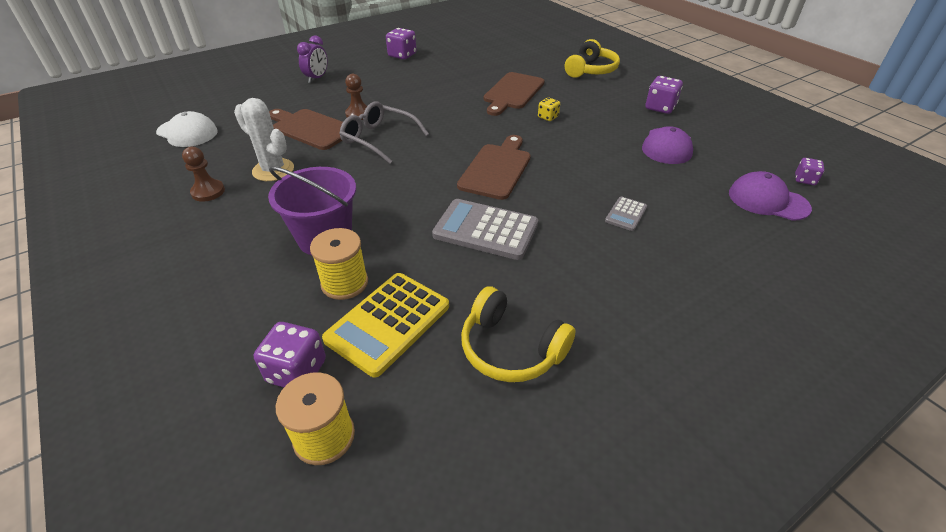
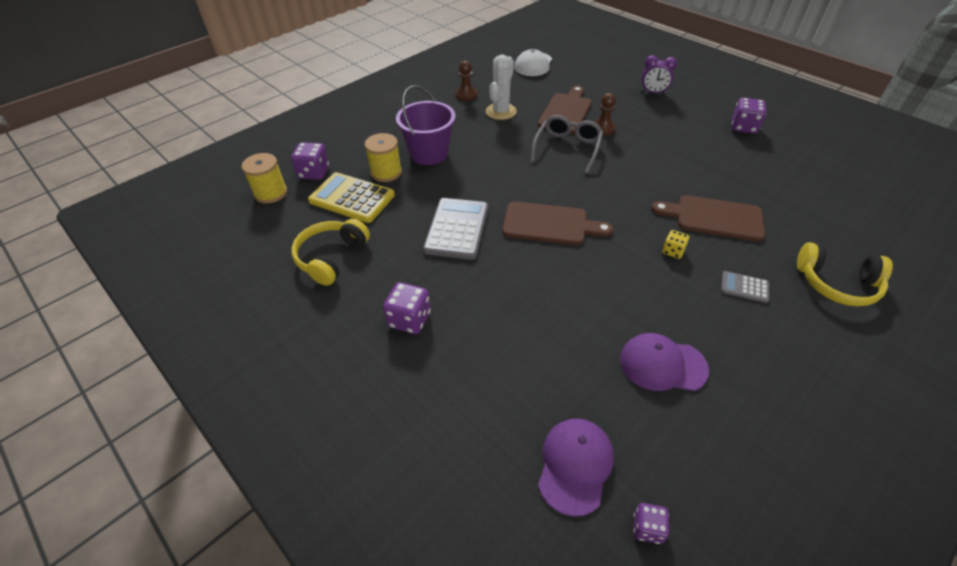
camera: 80 degrees right, 5 degrees up
grey calculator [605,196,647,231] -> grey calculator moved to [721,271,769,303]
purple dice [646,76,683,114] -> purple dice moved to [383,282,431,334]

